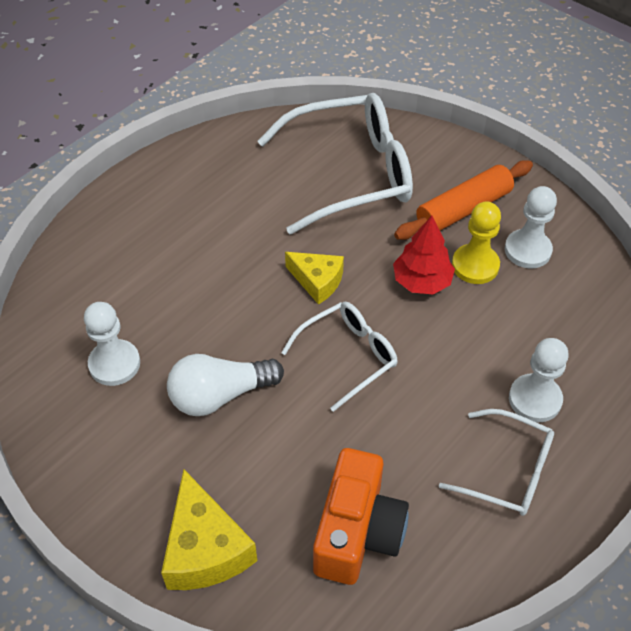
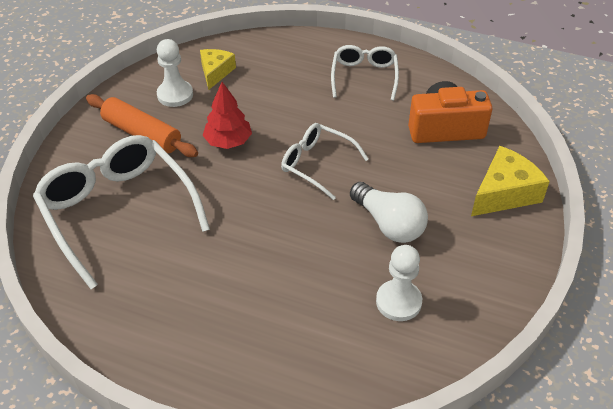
camera: 110 degrees left, 5 degrees down
yellow cheese [285,252,344,305] -> yellow cheese moved to [200,49,236,90]
yellow pawn [452,201,501,284] -> none
white pawn [509,338,569,422] -> none

